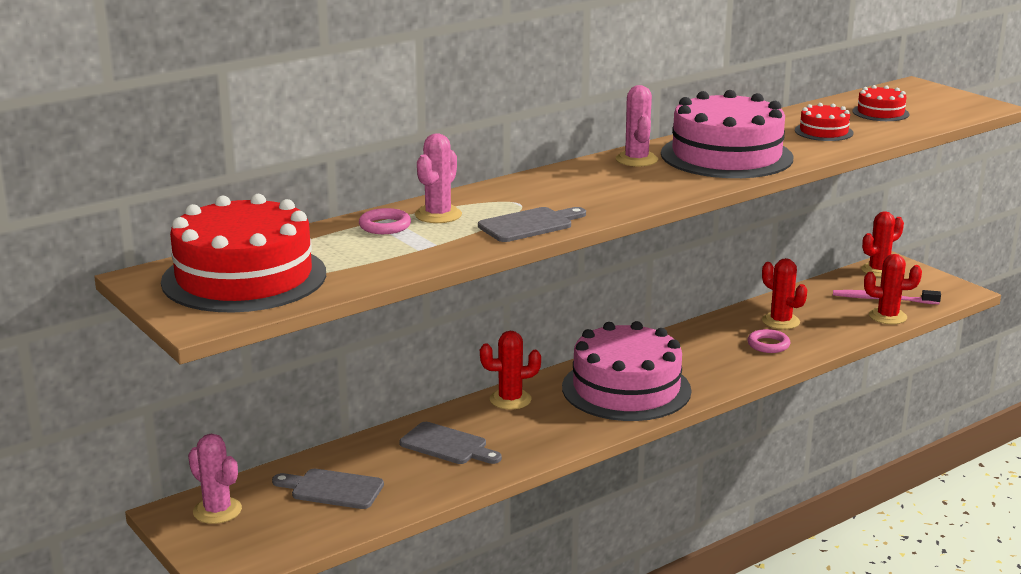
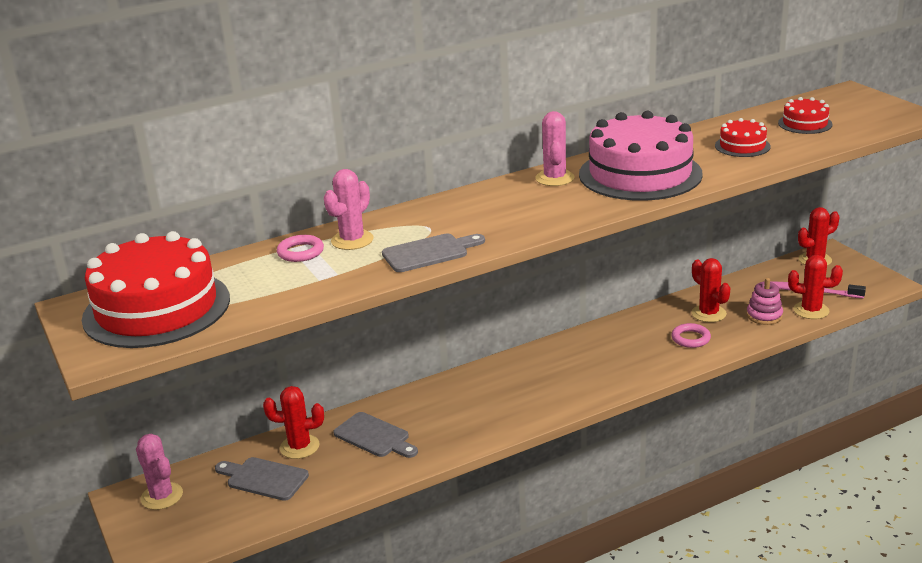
camera: 10 degrees right, 5 degrees up
red cactus [480,331,541,410] -> red cactus moved to [263,386,324,459]
pink cake [562,321,692,421] -> none
none -> pink stacking toy [747,278,783,325]

